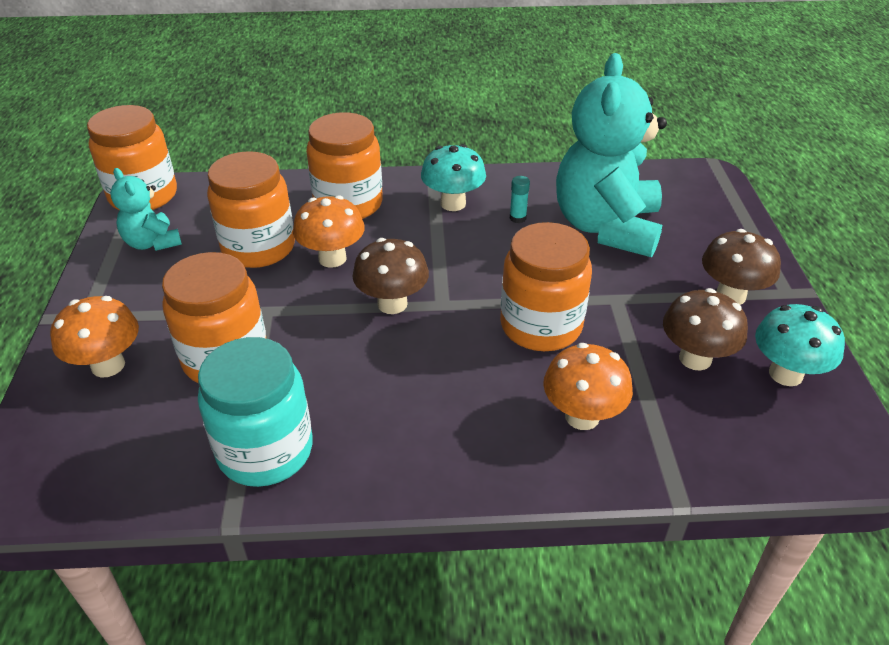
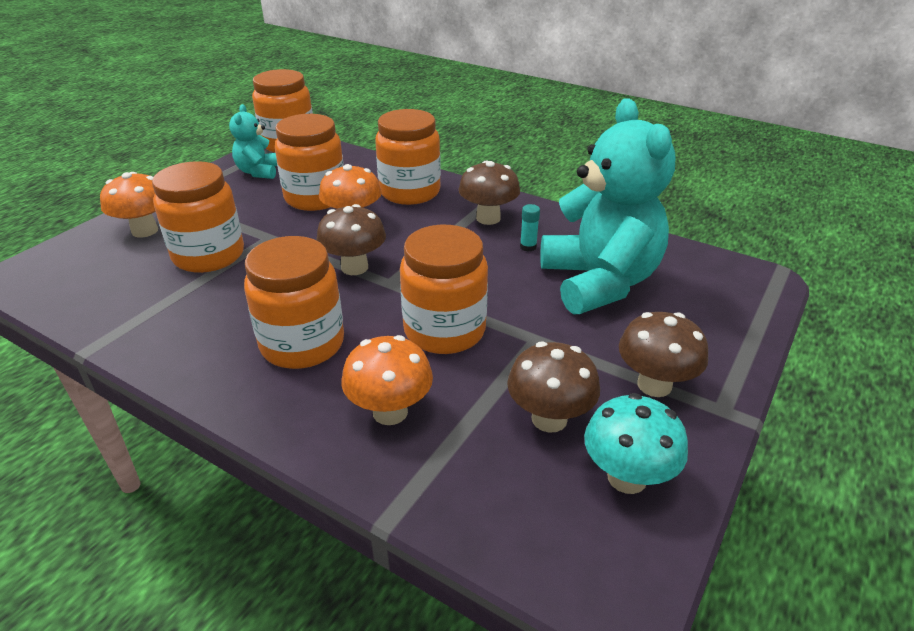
camera: 35 degrees right, 5 degrees down
turquoise jar [198,337,313,487] -> none
turquoise mushroom [421,144,486,211] -> brown mushroom [458,161,520,225]
turquoise teddy bear [556,53,667,257] -> turquoise teddy bear turned 120 degrees clockwise [540,98,676,315]
none -> orange jar [244,236,344,369]

